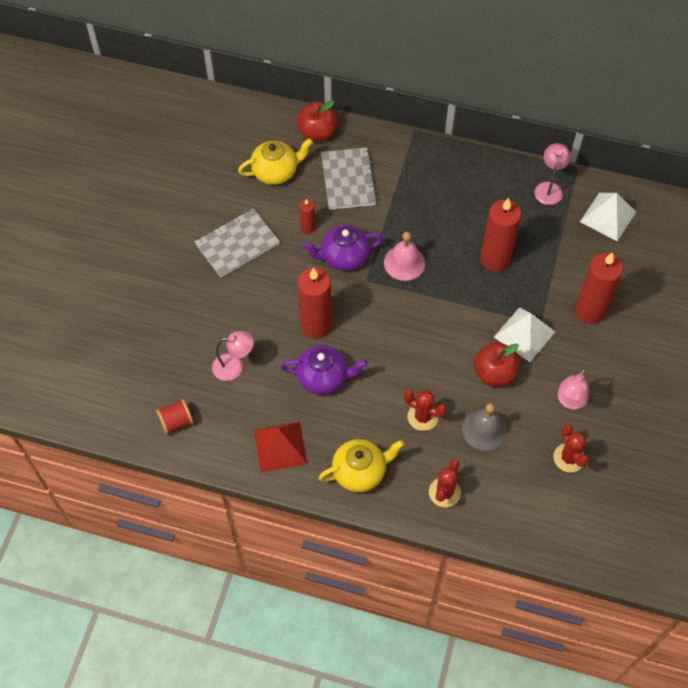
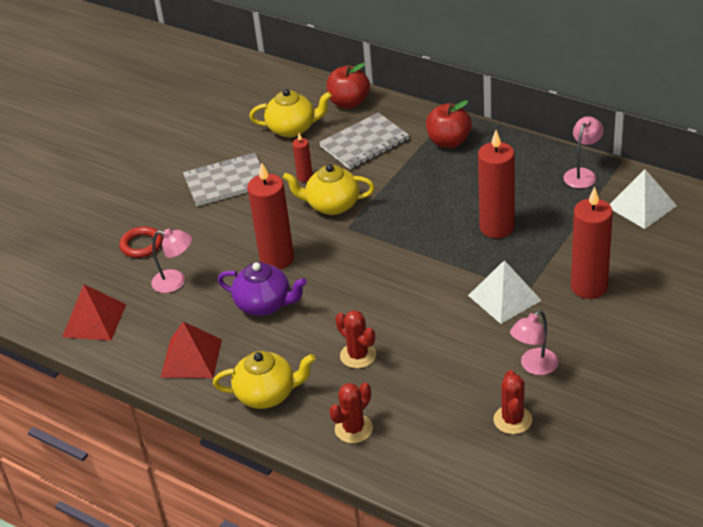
camera: 20 degrees right, 20 degrees down
red spool [156,399,193,435] -> red pyramid [62,284,126,341]
purple teapot [303,224,383,271] -> yellow teapot [283,164,375,215]
grey notebook [321,147,377,210] -> grey notebook turned 45 degrees clockwise [319,112,409,169]
pink bell [384,232,425,281] -> none
grey bell [462,403,507,451] -> none
red apple [473,342,519,386] -> red apple moved to [426,100,472,148]
none -> red ring [119,226,162,258]

